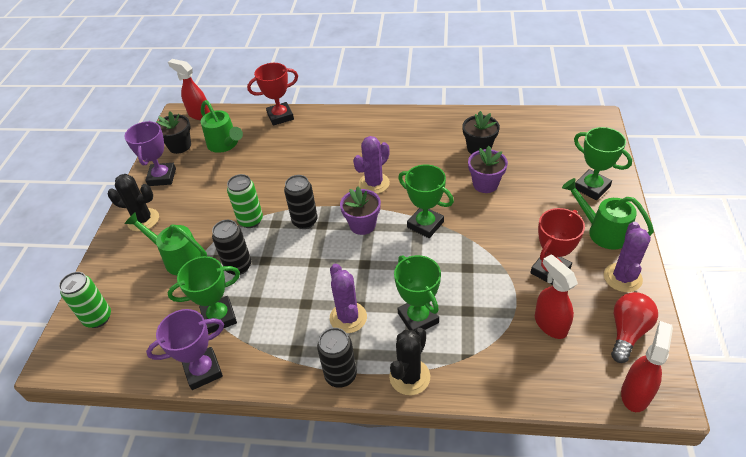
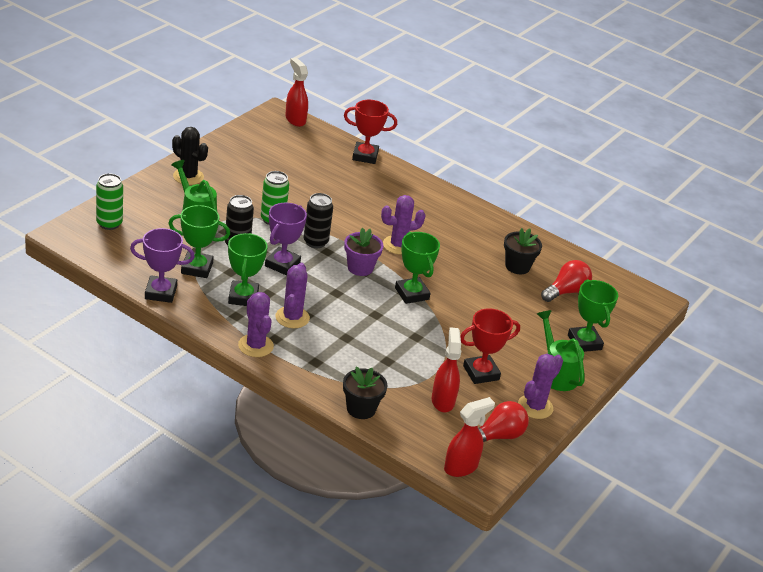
camera: 20 degrees right, 10 degrees down
purple trophy [124,121,176,186] -> purple trophy moved to [265,203,307,276]
black flower pot [156,111,191,154] -> black flower pot moved to [343,367,387,419]
green watering can [201,100,243,153] -> none
black can [317,328,357,388] -> purple cactus [238,292,274,357]
black cactus [389,328,430,395] -> none
green trophy [394,255,441,330] -> green trophy moved to [228,233,268,306]
purple flower pot [468,146,508,193] -> none
none -> red light bulb [541,260,592,302]

